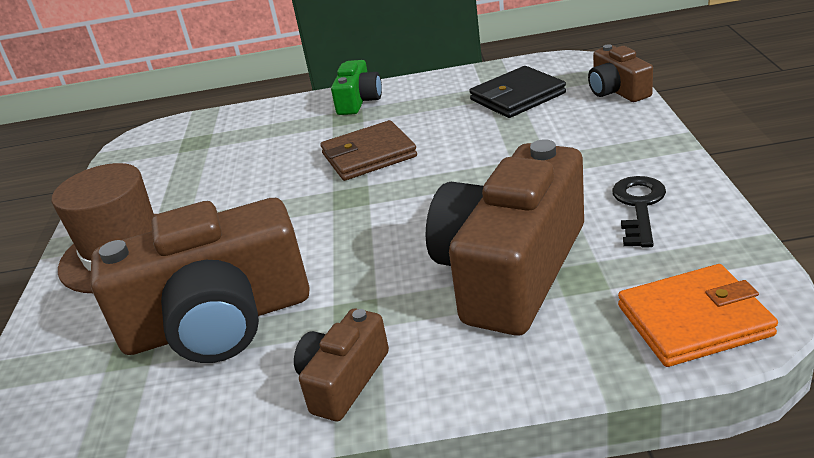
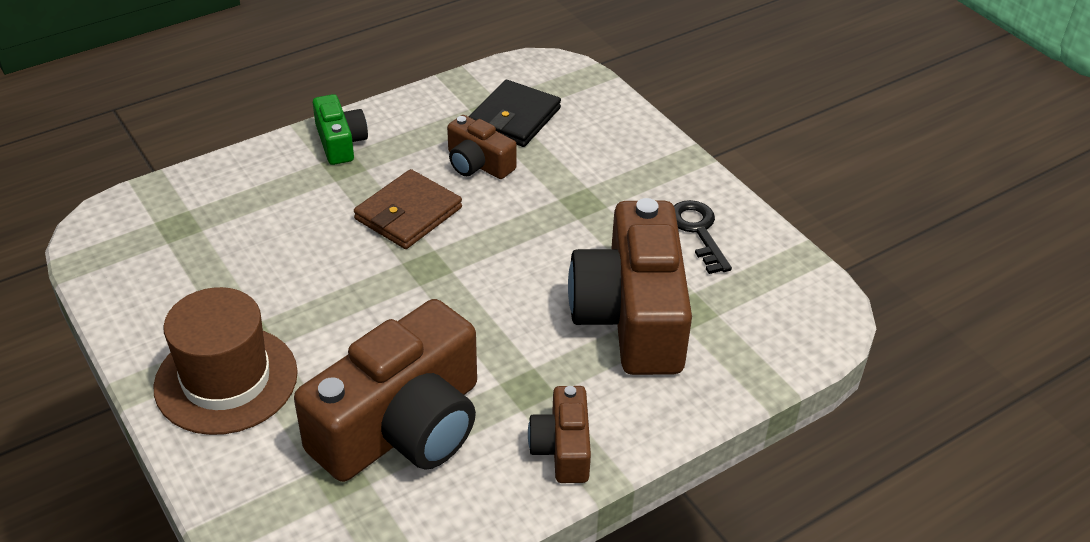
camera: 35 degrees left, 10 degrees up
brown camera [588,44,653,102] -> brown camera moved to [447,115,517,179]
orange wallet [618,264,778,367] -> none

